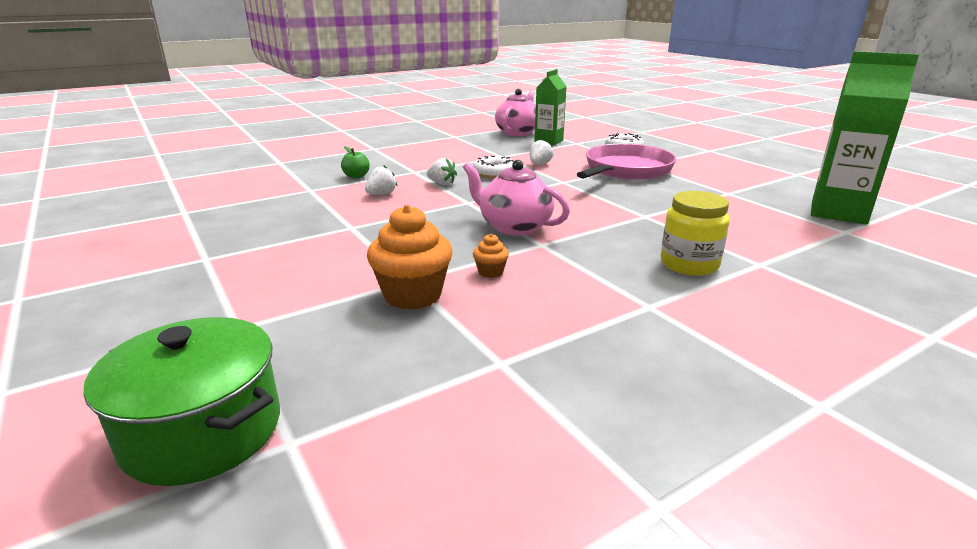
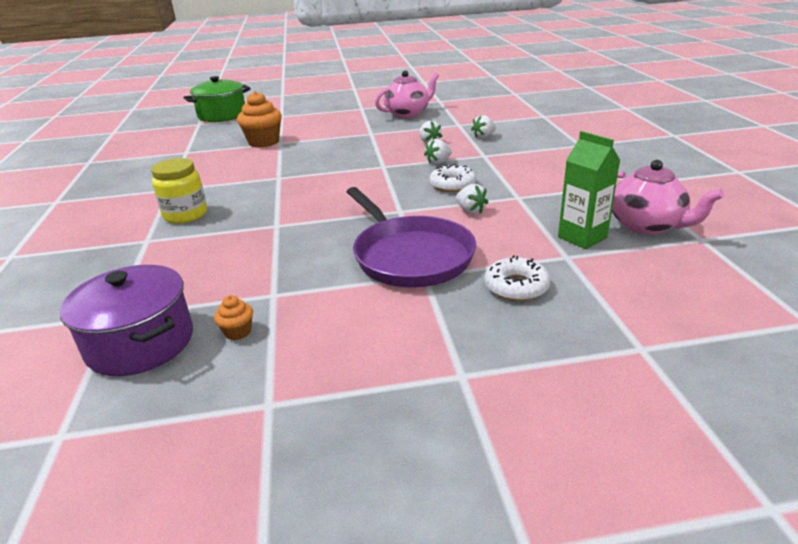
camera: 115 degrees right, 5 degrees up
green apple [341,146,370,178] -> white strawberry [471,115,496,139]
pink teapot [463,160,570,236] -> pink teapot moved to [375,70,439,118]
orange cupcake [473,234,509,278] -> orange cupcake moved to [214,295,253,340]
pink pan [577,144,677,180] -> purple pan [346,187,476,287]
green carton [811,51,919,225] -> purple pot [60,265,193,376]

